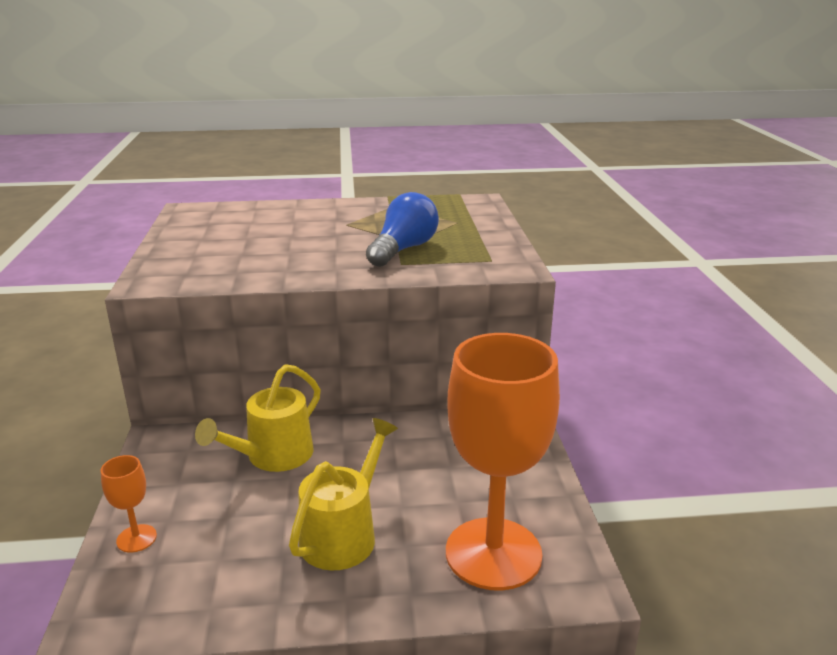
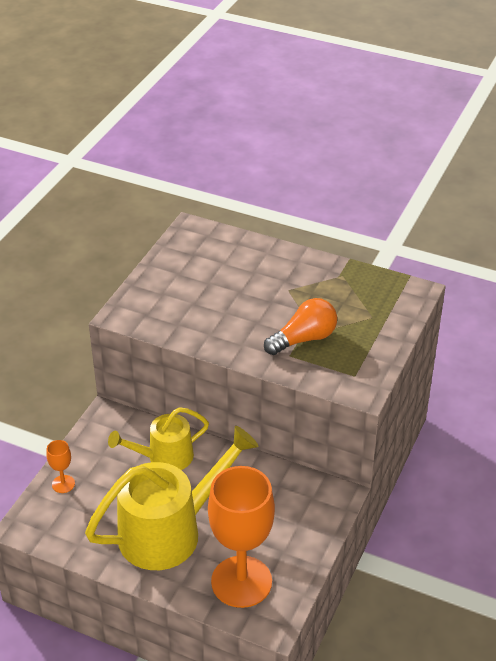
camera: 30 degrees right, 15 degrees up
yellow watering can [289,418,398,571] -> yellow watering can [85,426,259,570], size x1.71
blue light bulb [366,192,439,267] -> orange light bulb [264,298,337,355]

